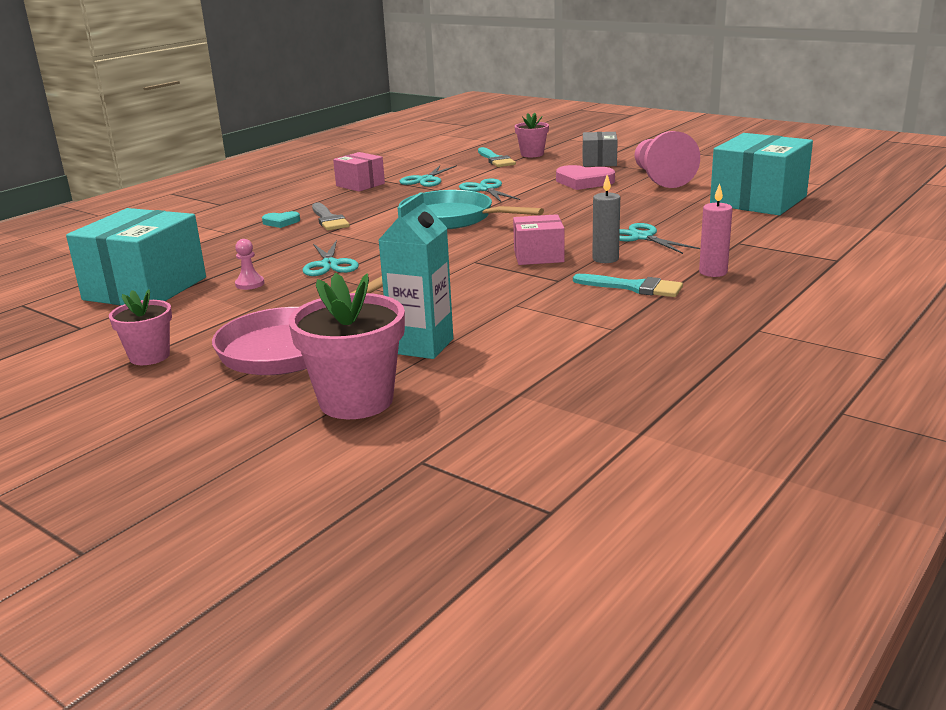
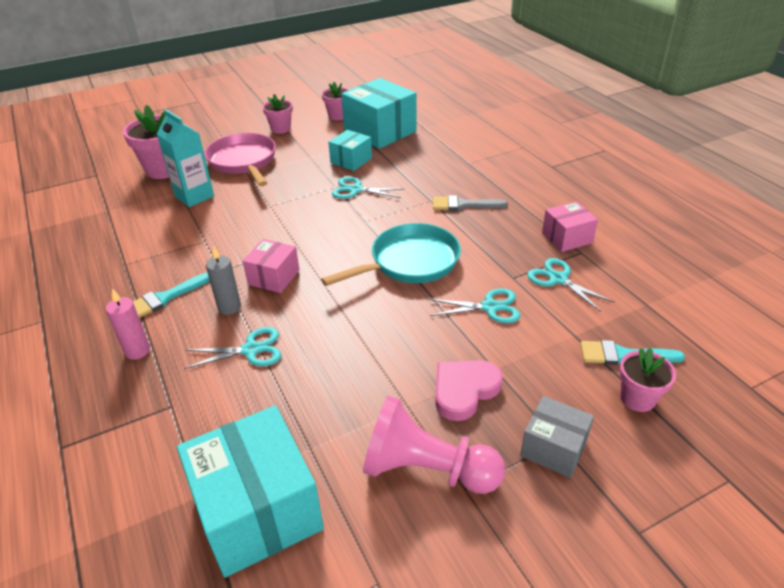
camera: 115 degrees right, 15 degrees up
pink pawn [235,239,264,290] -> turquoise box [328,130,372,171]
turquoise heart [262,211,300,228] -> none
none -> pink flower pot [322,82,349,120]

